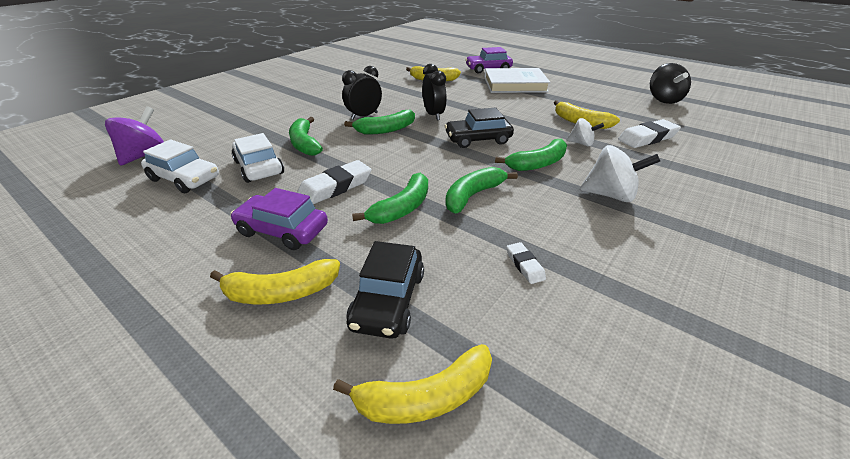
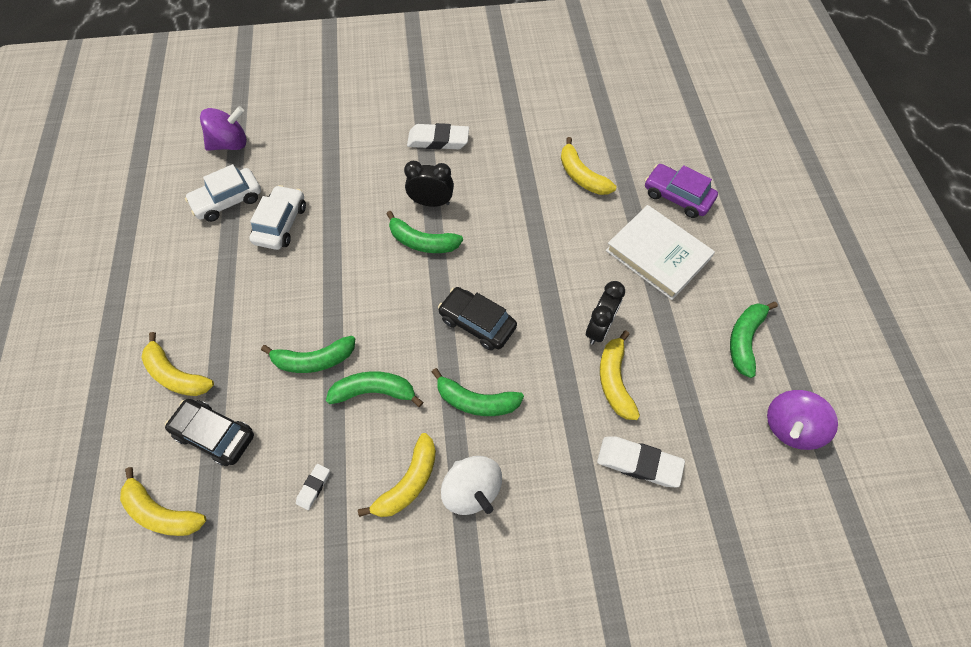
camera: 45 degrees right, 25 degrees up
white car [141,139,219,193] -> white car turned 75 degrees clockwise [185,164,261,222]
purple car [231,188,328,250] -> none
green banana [289,117,323,156] -> green banana moved to [730,302,778,378]
white eraser [297,160,371,204] -> white eraser moved to [407,123,469,150]
black car [346,241,424,339] -> black car turned 60 degrees clockwise [165,399,254,466]
black clock [422,64,447,120] -> black clock moved to [586,281,625,345]
white spinning top [567,118,604,146] -> none
black spinning top [650,63,691,104] -> purple spinning top [767,390,838,450]
none -> yellow banana [358,433,436,517]

